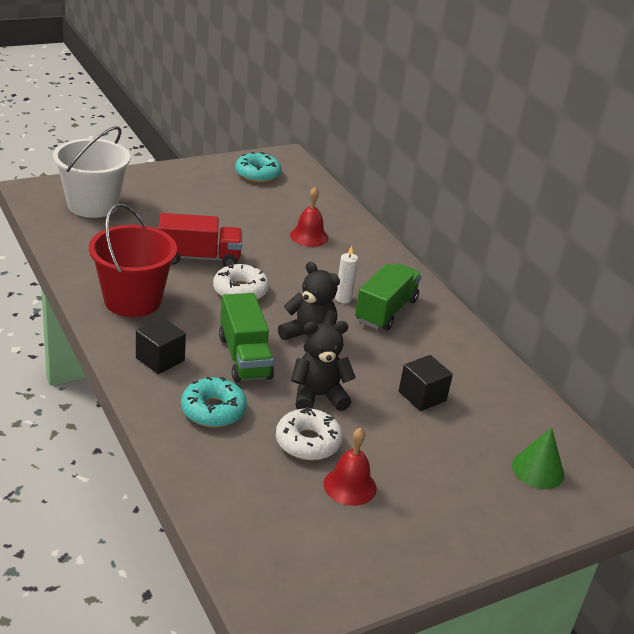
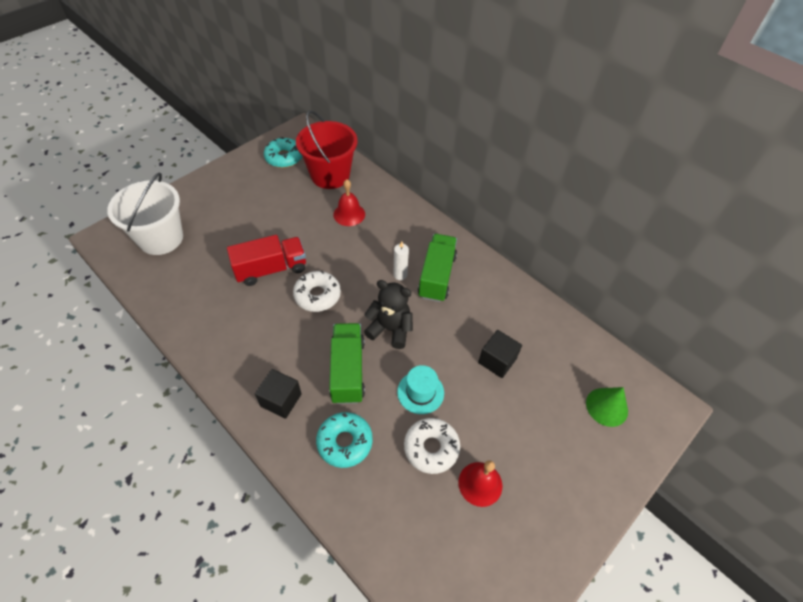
camera: 15 degrees left, 20 degrees up
red bucket [89,203,177,317] -> red bucket moved to [296,110,357,189]
green truck [219,293,274,382] -> green truck turned 150 degrees counterclockwise [329,323,365,404]
black teddy bear [291,321,356,411] -> turquoise hat [397,365,444,414]

